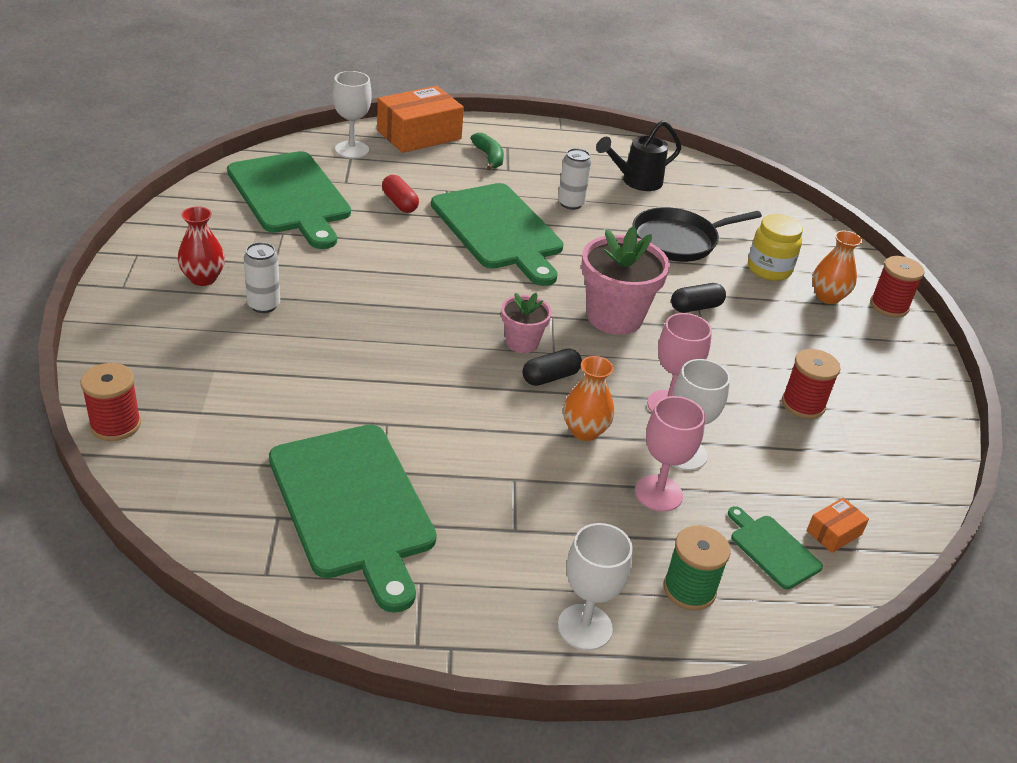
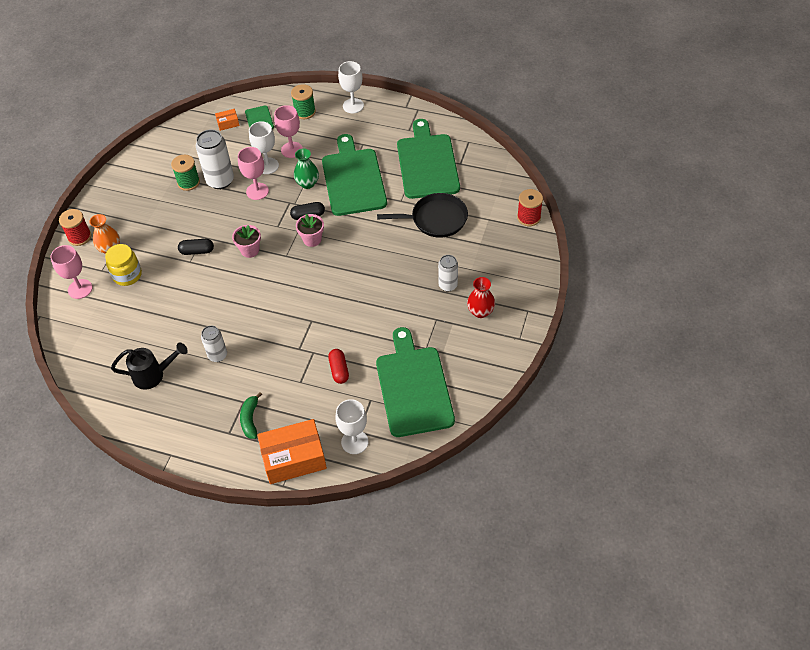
camera: 155 degrees left, 15 degrees up
green cutting board [431,183,564,286] -> green cutting board moved to [322,134,387,216]
orange vase [563,356,614,441] -> green vase [294,148,319,189]
pink flower pot [581,226,670,335] -> pink flower pot [232,225,261,258], size x0.56
black pan [633,207,762,262] -> black pan moved to [377,193,468,238]
red spool [782,349,841,419] -> green spool [171,155,200,191]
none -> pink goblet [50,245,92,299]
none -> white can [196,130,234,189]

